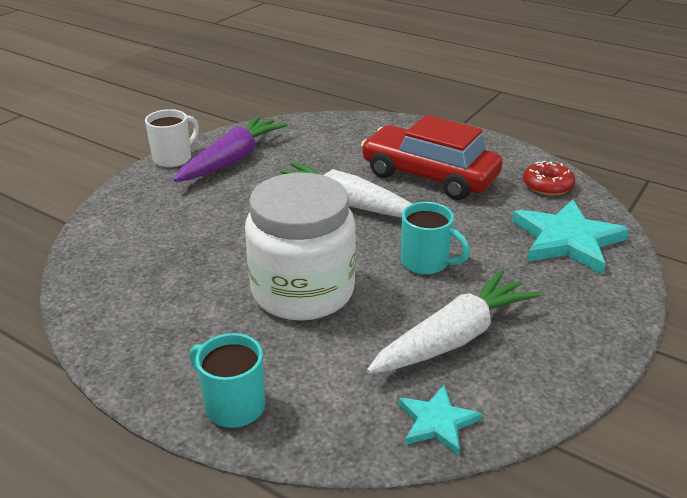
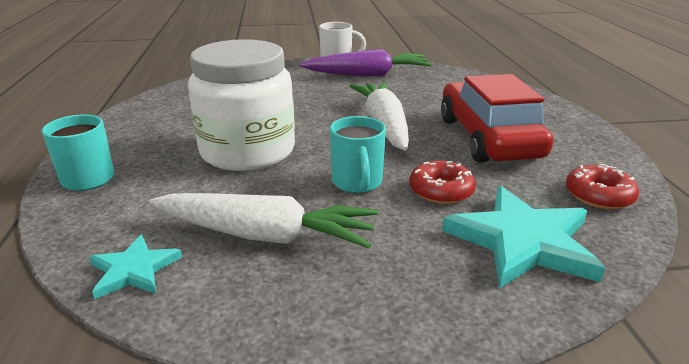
camera: 50 degrees right, 5 degrees down
none -> red donut [409,160,476,204]

